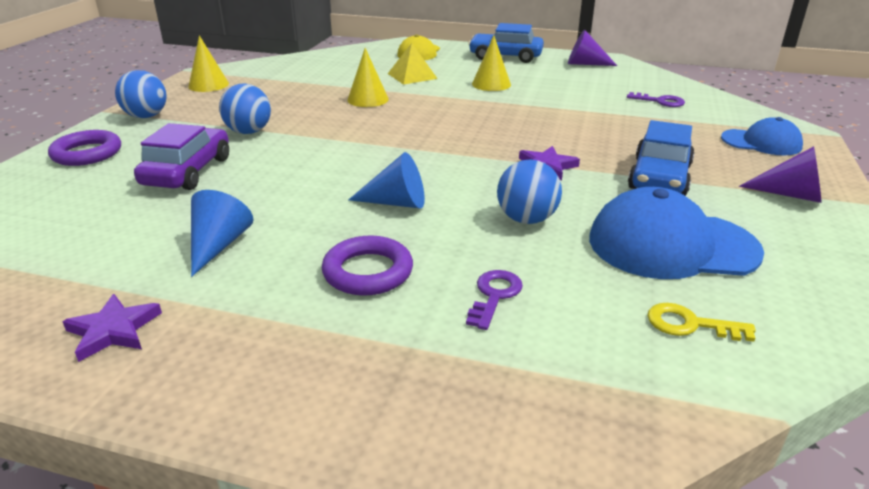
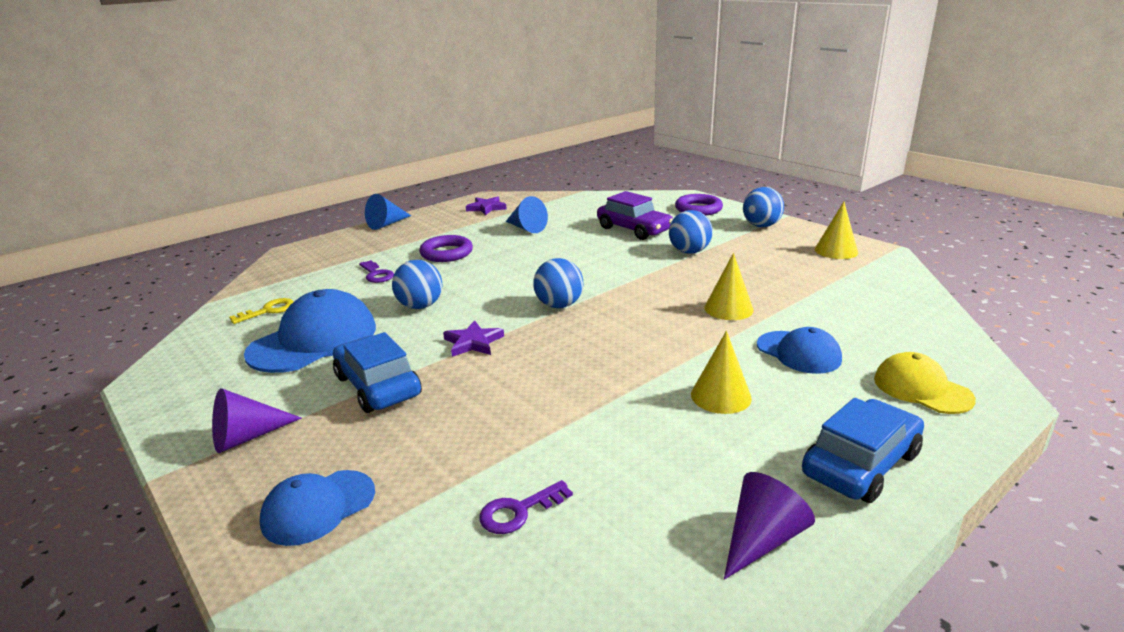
camera: 125 degrees right, 5 degrees down
blue cone [348,152,425,209] -> blue cone moved to [365,194,411,230]
yellow pyramid [388,43,438,85] -> blue cap [757,327,842,374]
none -> blue ball [533,258,583,308]

